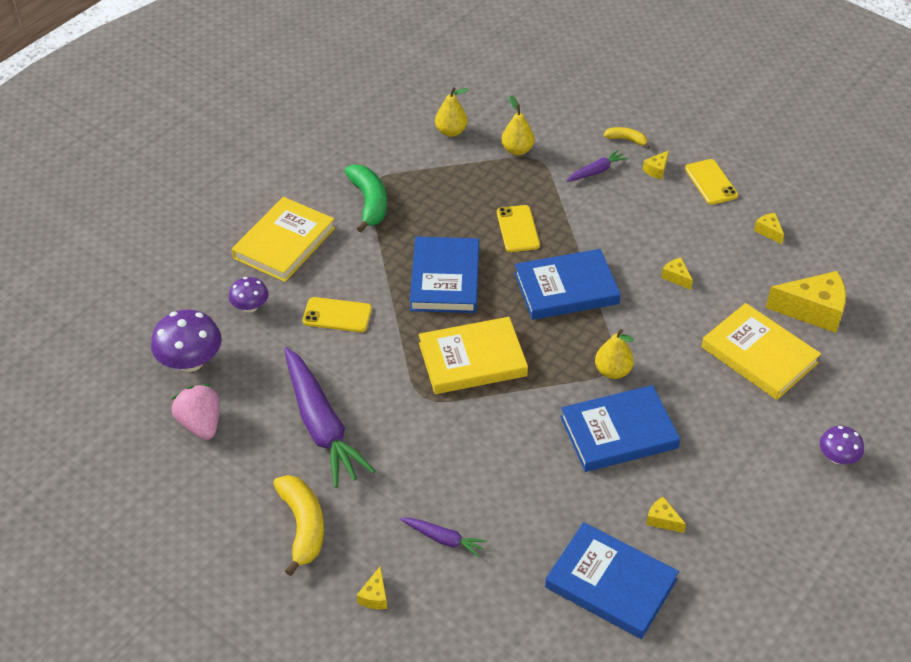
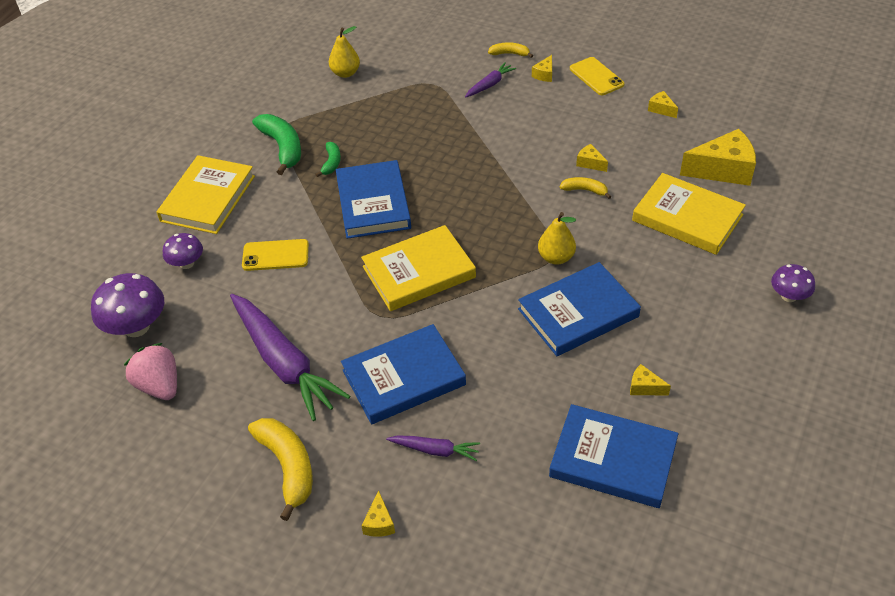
camera: 10 degrees left, 0 degrees up
yellow phone [497,205,540,252] -> none
yellow pear [501,96,535,155] -> none
blue book [514,249,621,320] -> blue book moved to [341,324,466,424]
none -> green banana [315,142,341,177]
none -> yellow banana [560,177,611,199]

